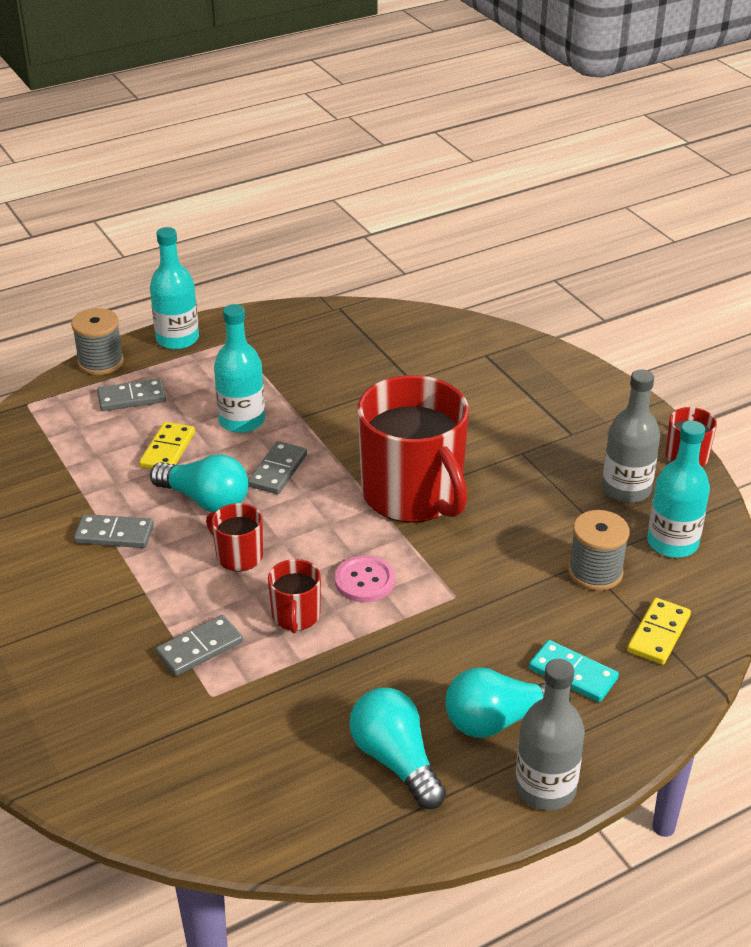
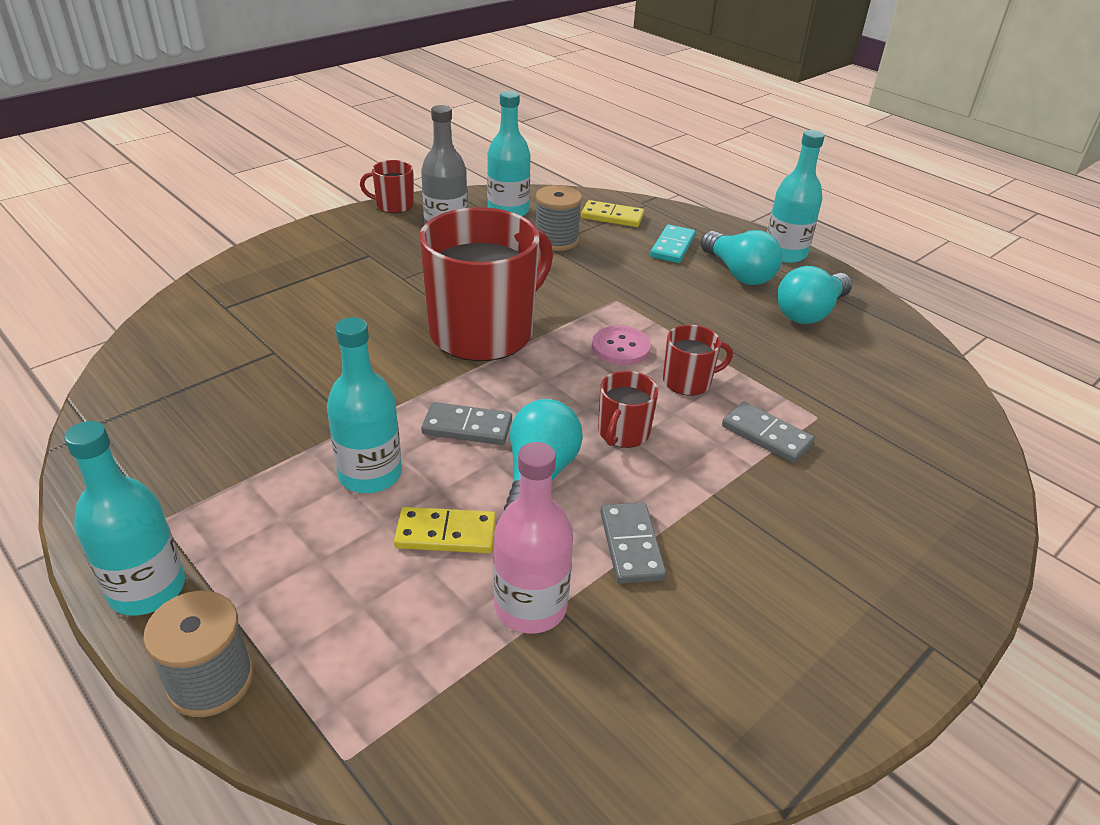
camera: 105 degrees left, 0 degrees up
grey domino [97,378,166,411] -> none
grey bottle [515,659,585,810] -> turquoise bottle [767,130,825,263]
none -> pink bottle [494,442,573,634]

